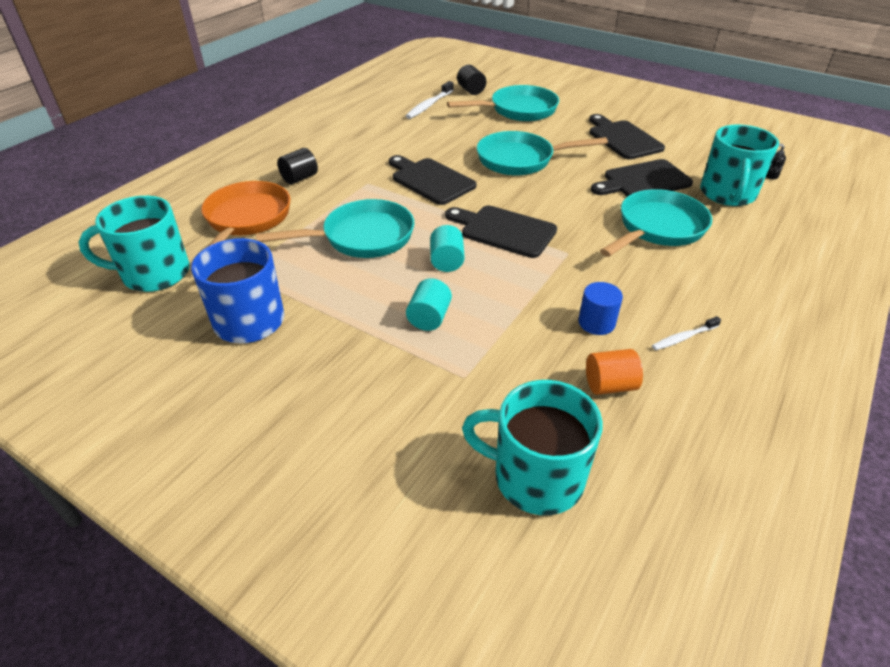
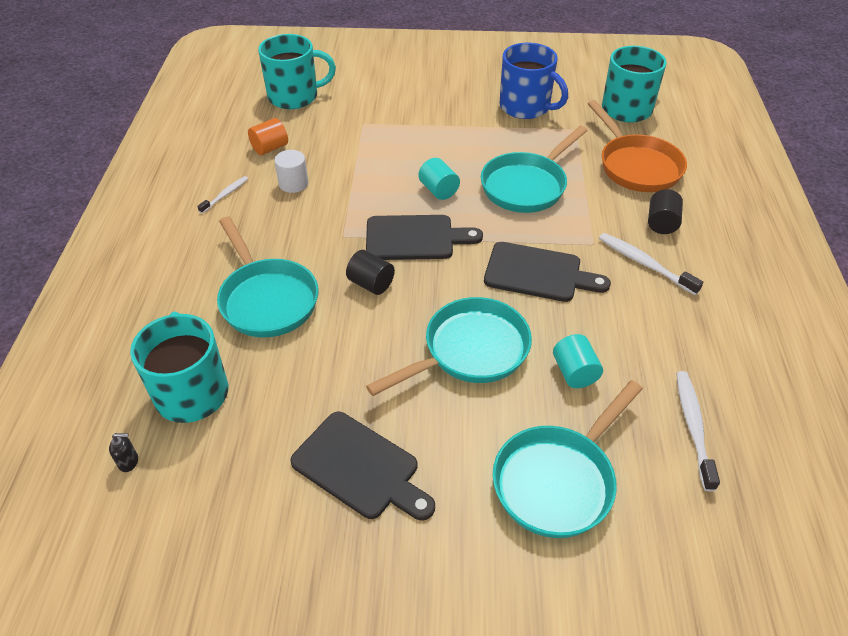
camera: 150 degrees right, 5 degrees up
turquoise cylinder [406,278,452,331] -> turquoise cylinder moved to [553,334,603,388]
black cylinder [457,65,486,95] -> black cylinder moved to [346,250,395,295]
blue cylinder [578,282,623,335] -> white cylinder [274,150,308,193]
black cutting board [591,159,693,196] -> none
turquoise pan [600,189,712,257] -> turquoise pan turned 45 degrees counterclockwise [217,217,318,338]
none -> white toothbrush [599,233,703,295]

